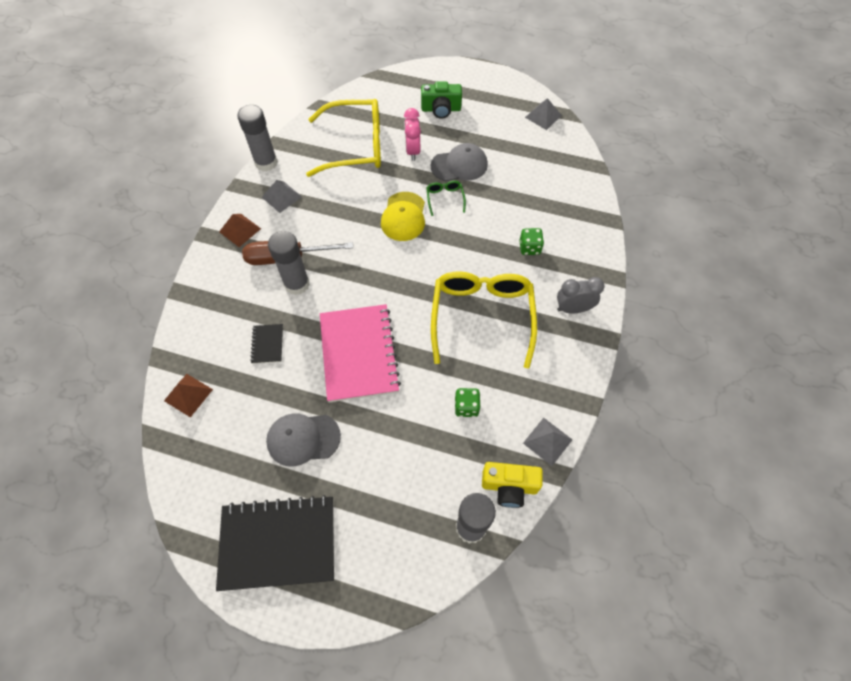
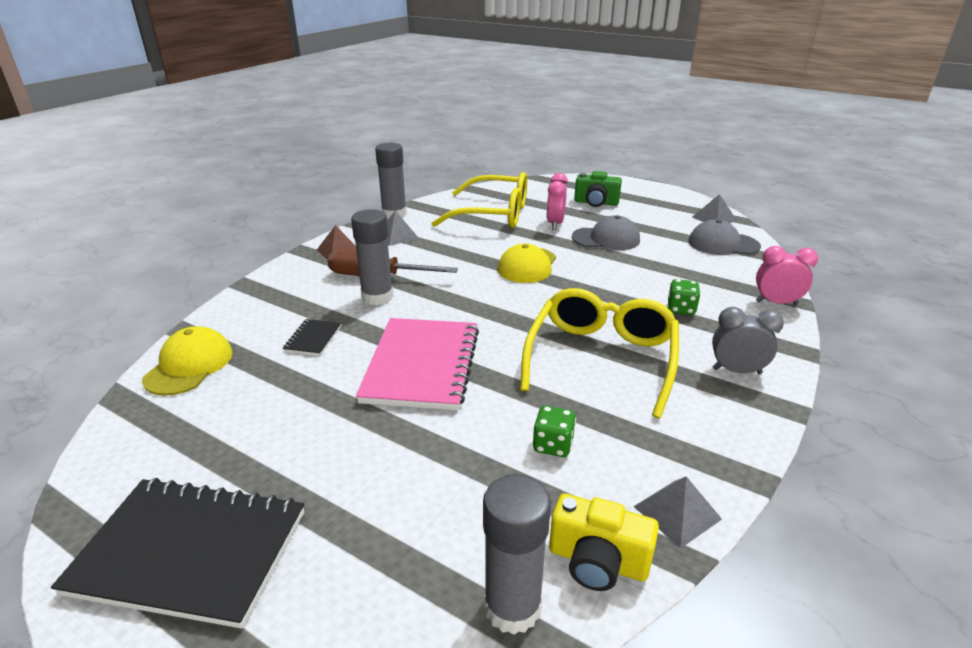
camera: 15 degrees right, 30 degrees down
brown pyramid [164,374,213,417] -> yellow cap [142,326,233,396]
grey cap [266,413,341,467] -> grey cap moved to [688,220,761,255]
green glasses [426,181,466,216] -> none
none -> pink clock [756,246,818,305]

